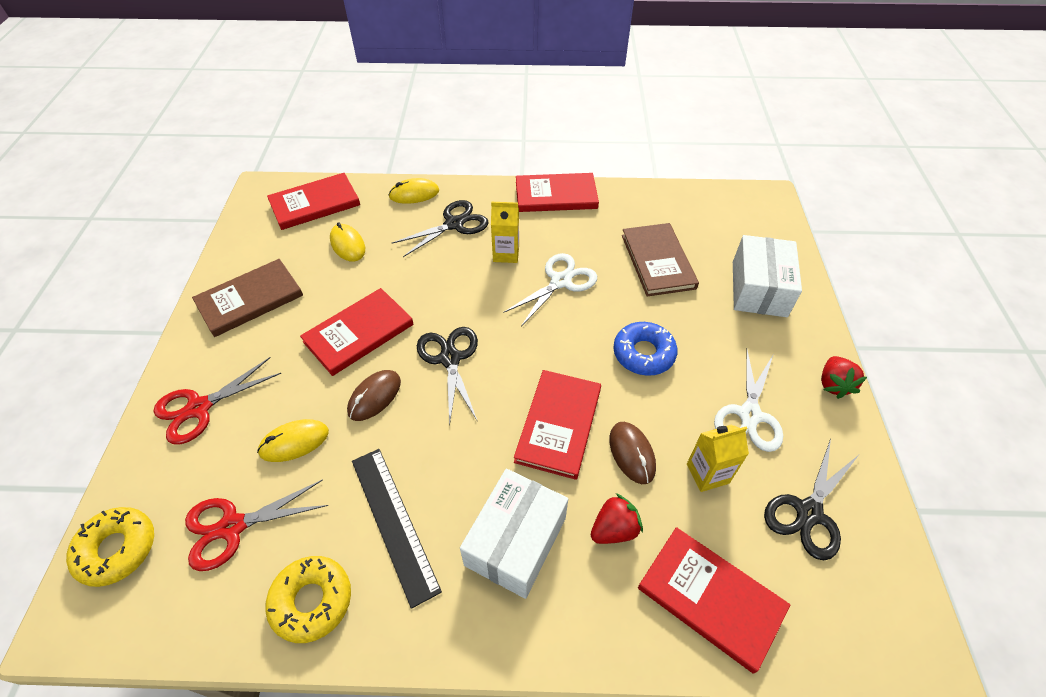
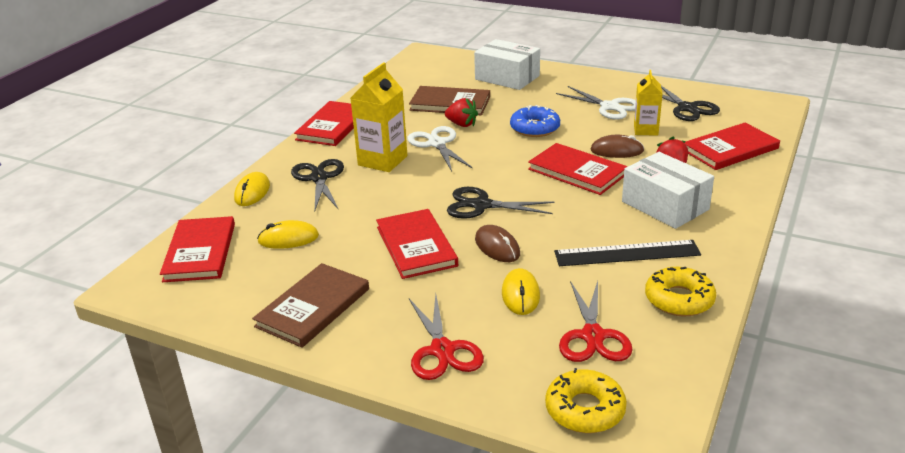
camera: 65 degrees left, 20 degrees down
brown book [192,259,303,337] -> brown book turned 45 degrees clockwise [252,263,369,348]
yellow carton [491,202,519,263] -> yellow carton [350,62,408,172], size x1.56
red strawberry [821,356,867,399] -> red strawberry moved to [445,98,478,127]

